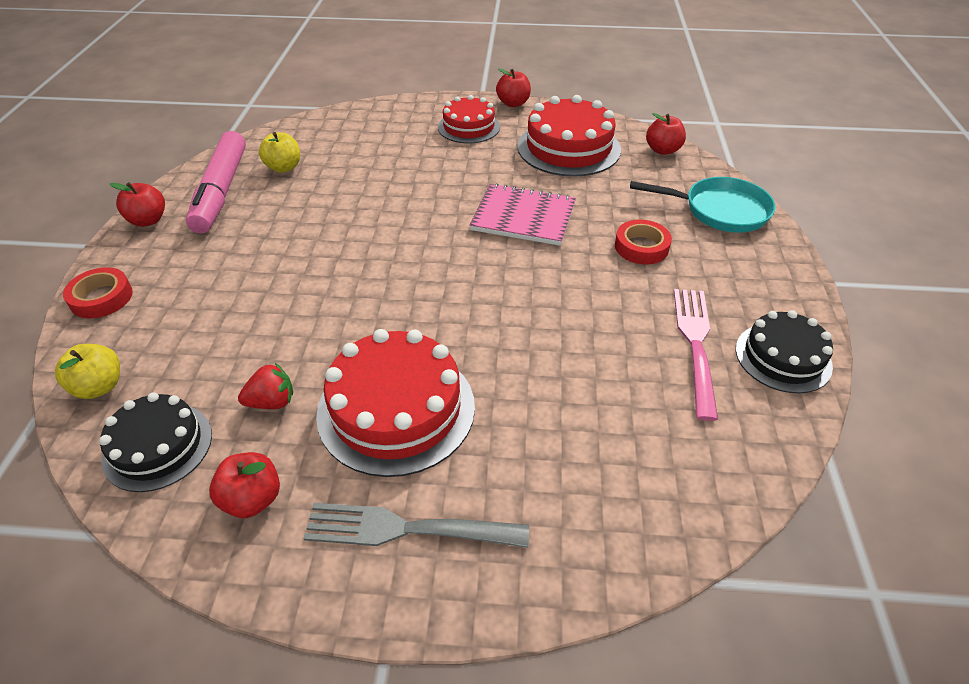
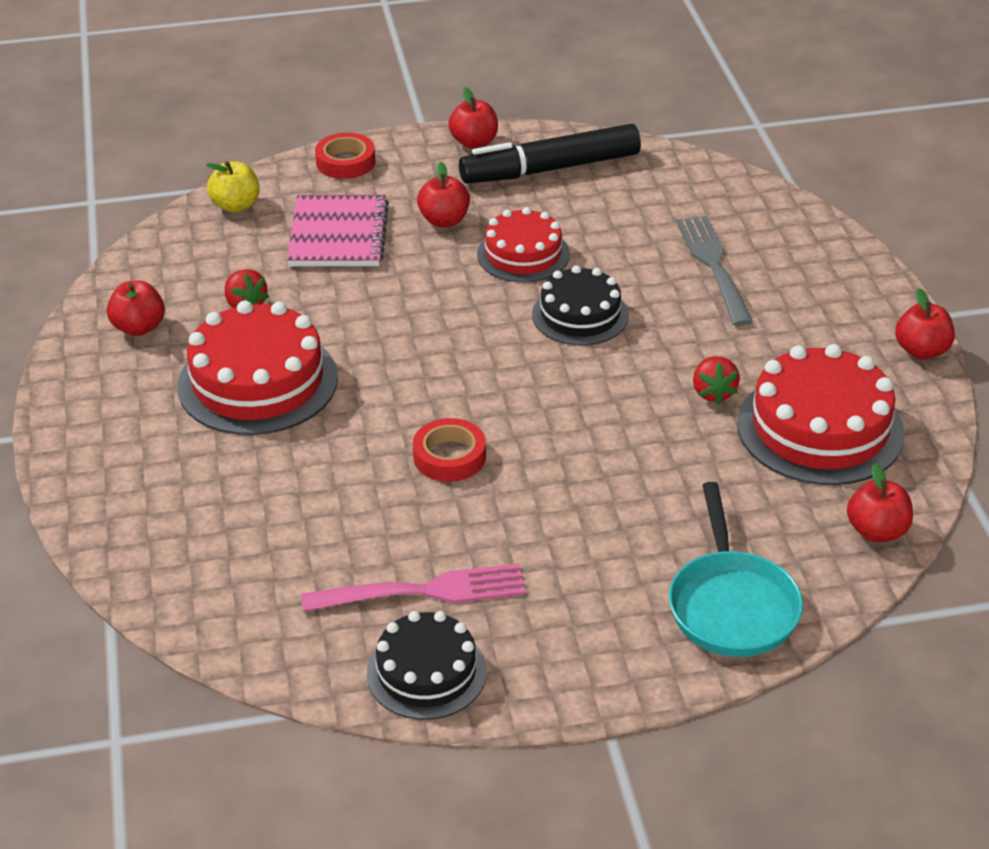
camera: 75 degrees right, 5 degrees down
black cake [99,392,212,492] -> black cake moved to [532,265,629,345]
pink marker [186,131,246,233] -> black marker [459,124,641,184]
yellow apple [259,132,300,173] -> none
grey fork [303,503,529,548] -> grey fork moved to [677,216,753,326]
red cake [438,95,500,143] -> red cake moved to [477,207,570,282]
pink notebook [469,183,576,246] -> pink notebook moved to [287,195,389,266]
red tape [615,220,672,265] -> red tape moved to [413,418,486,482]
none -> red apple [417,162,470,227]
none -> red strawberry [693,356,740,404]

